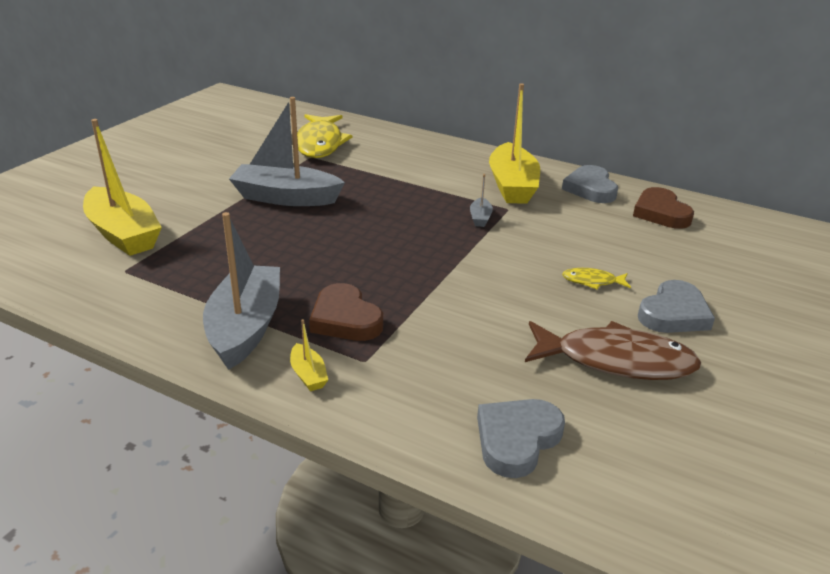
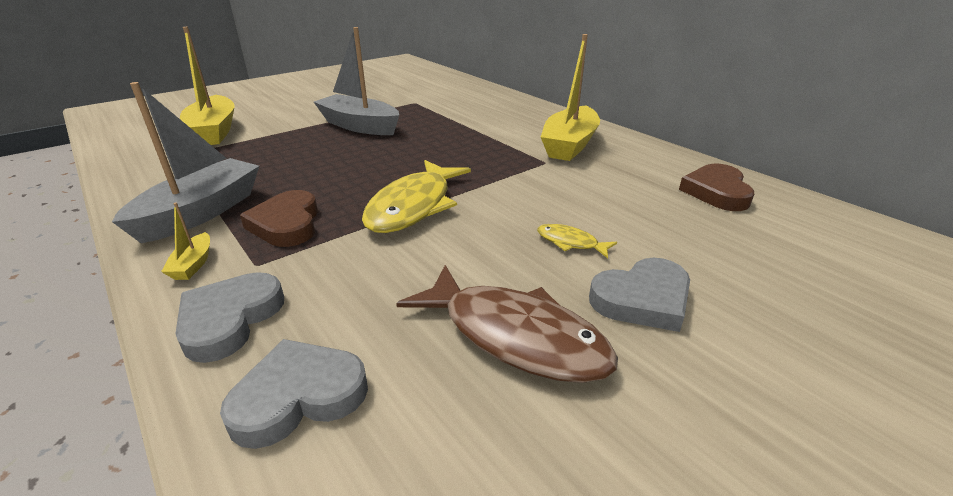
camera: 25 degrees right, 0 degrees up
yellow fish [297,114,352,158] -> yellow fish moved to [362,160,471,233]
grey boat [470,174,493,227] -> none
grey heart [562,165,618,203] -> grey heart moved to [175,272,284,363]

